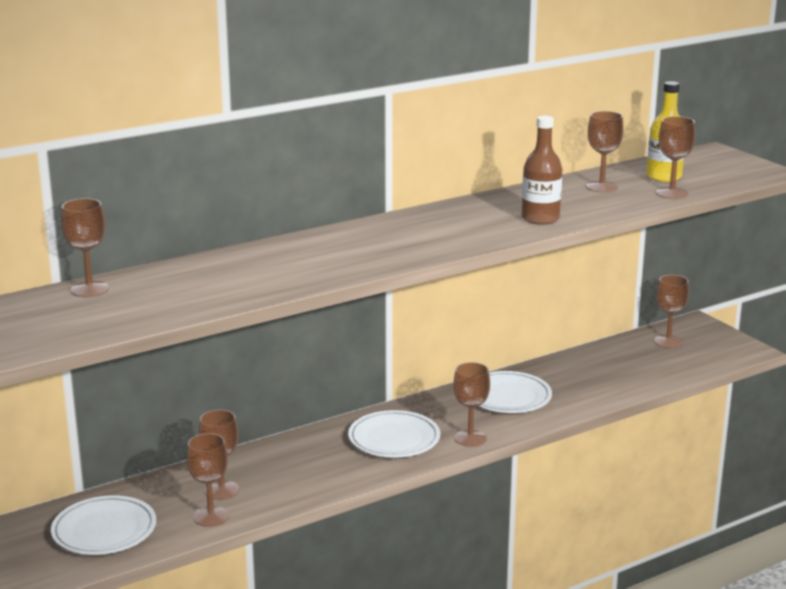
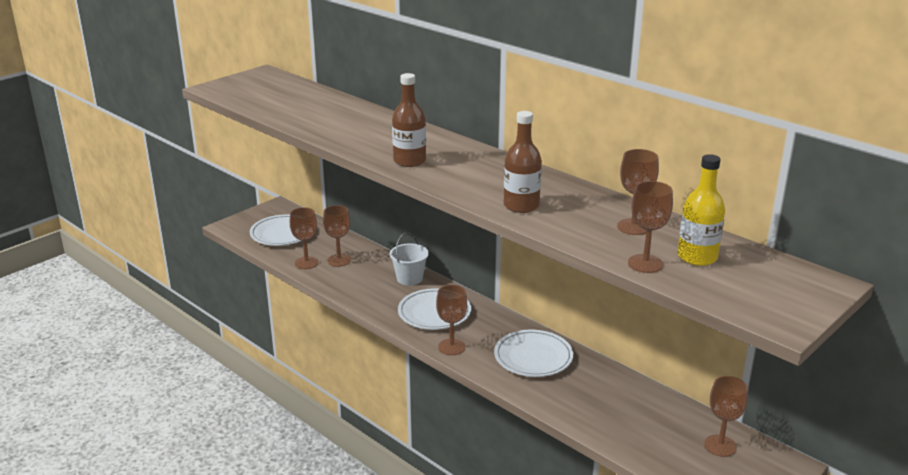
camera: 75 degrees right, 5 degrees up
brown goblet [61,198,109,297] -> none
none -> white bucket [390,233,429,285]
none -> brown bottle [392,73,426,167]

